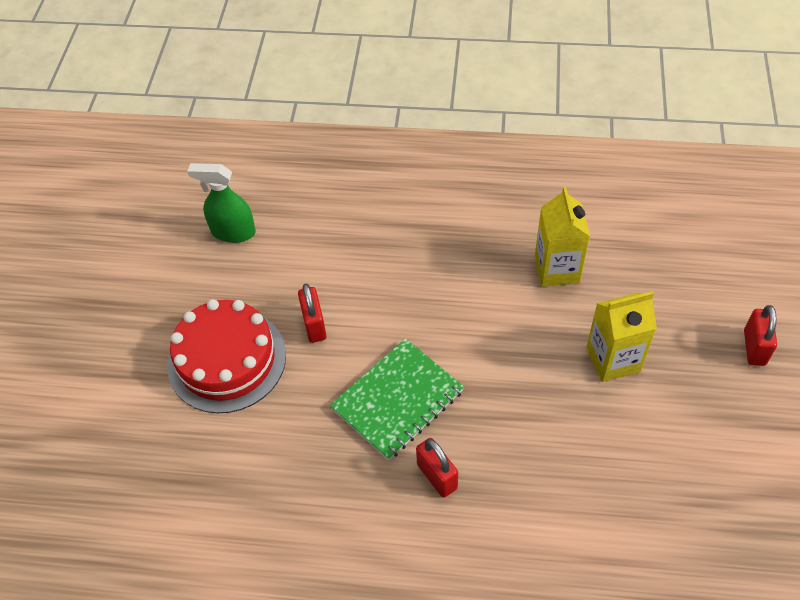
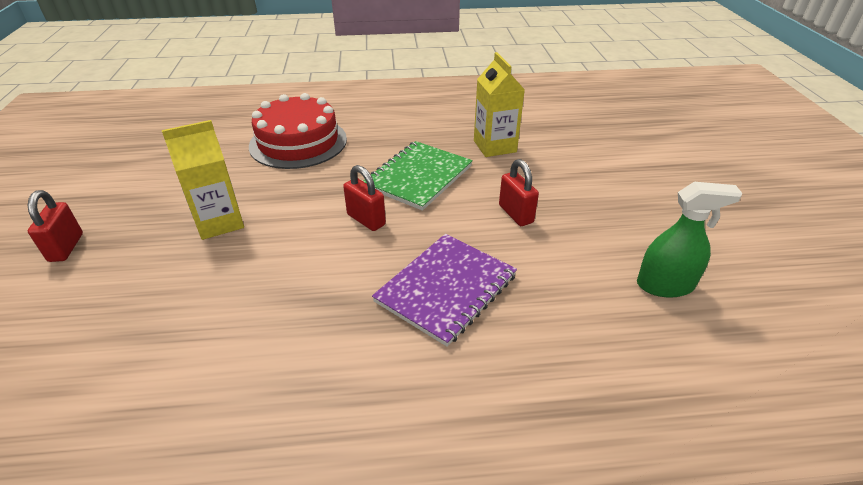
camera: 165 degrees right, 15 degrees down
red cake [167,299,286,413] -> red cake moved to [249,93,347,169]
red padlock [416,438,458,497] -> red padlock moved to [343,165,386,231]
yellow carton [535,186,590,287] -> yellow carton moved to [474,52,525,157]
none -> purple notebook [372,234,517,347]

